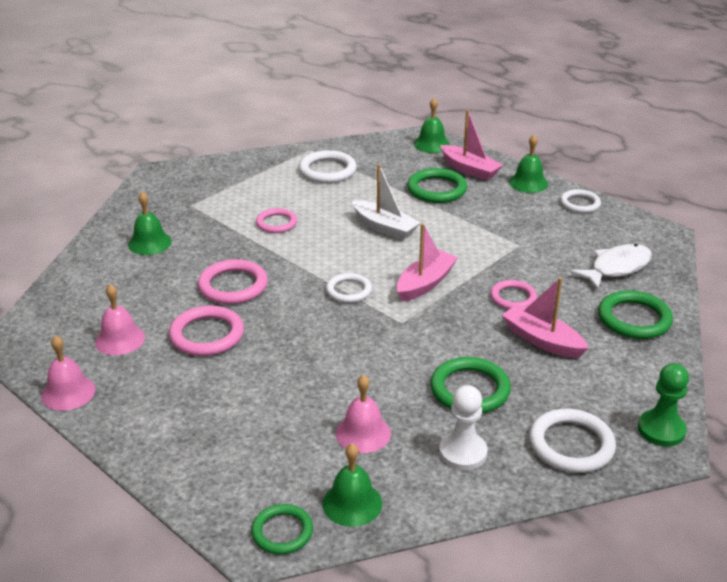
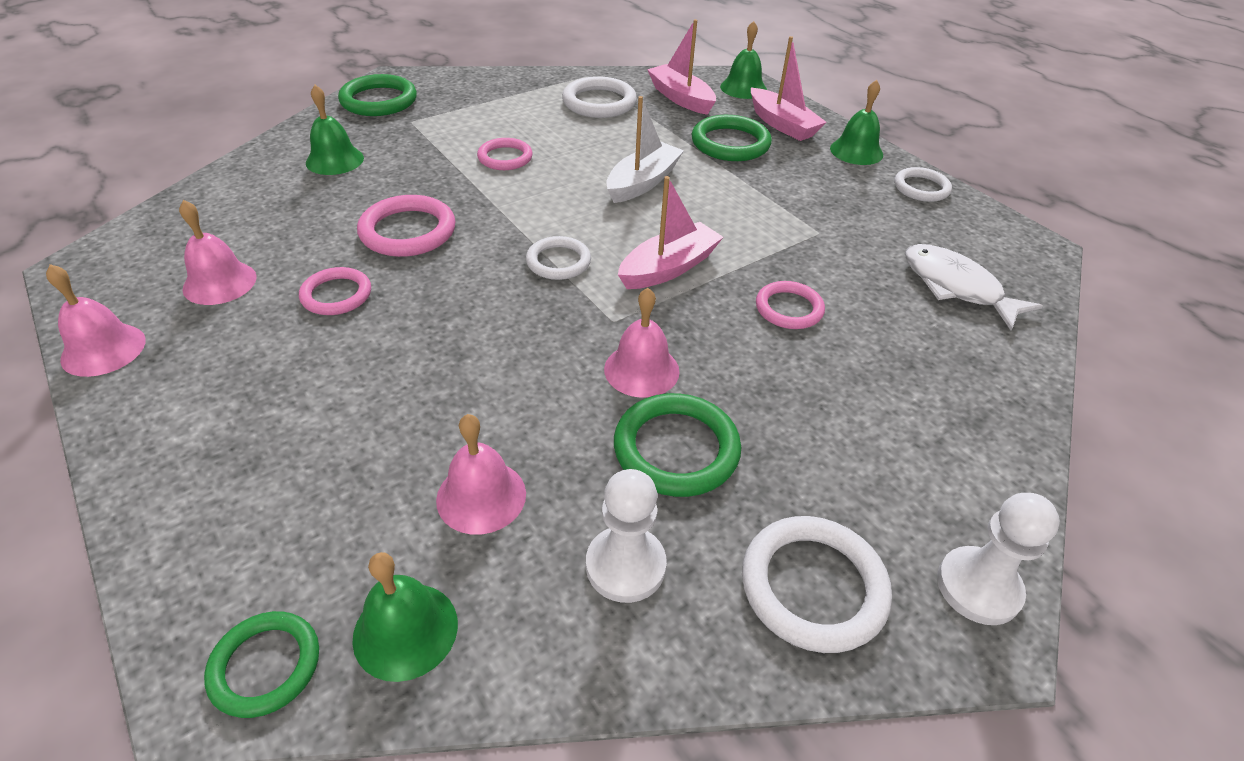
camera: 10 degrees right, 10 degrees up
pink ring [169,305,244,356] -> pink ring [299,267,371,315], size x0.66
white boat [352,164,420,240] -> white boat turned 105 degrees counterclockwise [606,96,684,203]
pink boat [502,277,589,358] -> pink boat moved to [647,19,716,115]
white fish [570,244,652,290] -> white fish turned 105 degrees counterclockwise [905,244,1043,331]
green ring [598,290,673,339] -> green ring moved to [338,74,417,116]
green pawn [638,363,689,447] -> white pawn [937,493,1060,625]
none -> pink bell [604,288,680,398]

